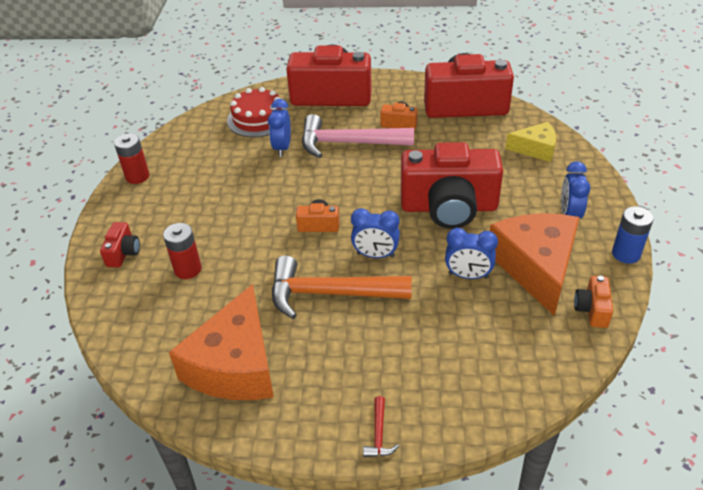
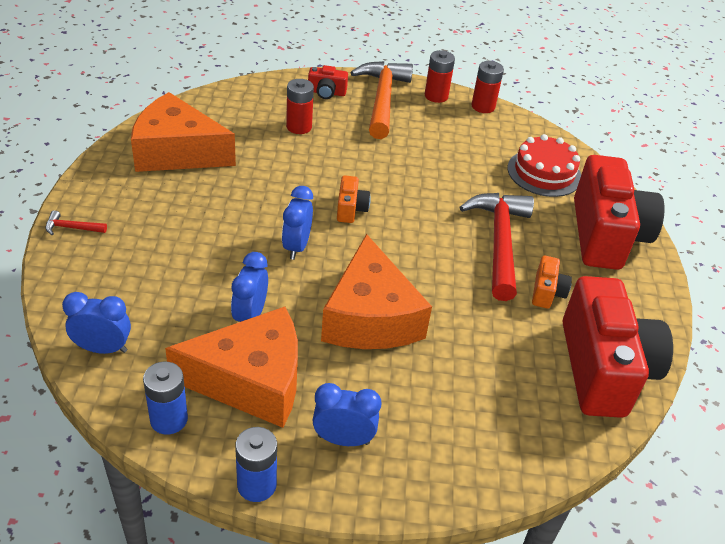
camera: 85 degrees right, 0 degrees up
blue clock [268,99,291,157] -> blue clock moved to [62,292,131,354]
orange hammer [272,255,412,319] -> orange hammer moved to [350,61,413,139]
pink hammer [302,114,414,158] -> red hammer [459,193,534,301]
red camera [401,142,503,229] -> orange cheese [321,234,432,349]
yellow cheese [505,122,556,162] -> none
orange camera [574,276,613,328] -> blue battery [143,362,188,435]
none -> red battery [471,61,504,113]

